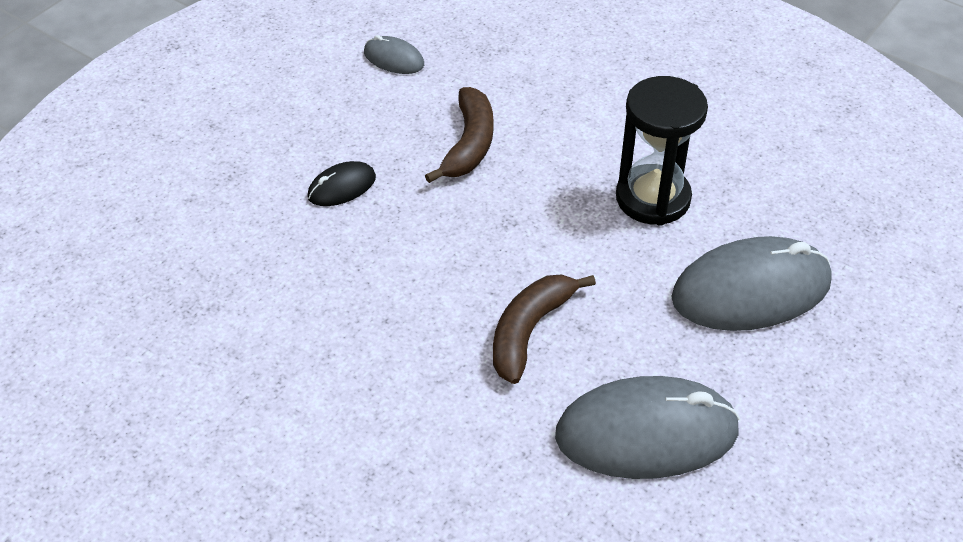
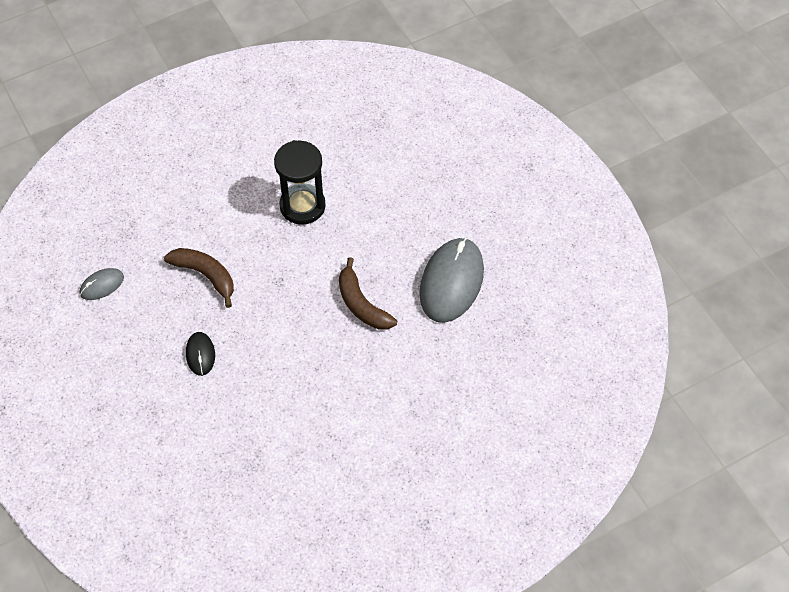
camera: 65 degrees left, 10 degrees up
grey mouse [671,236,832,331] -> none

